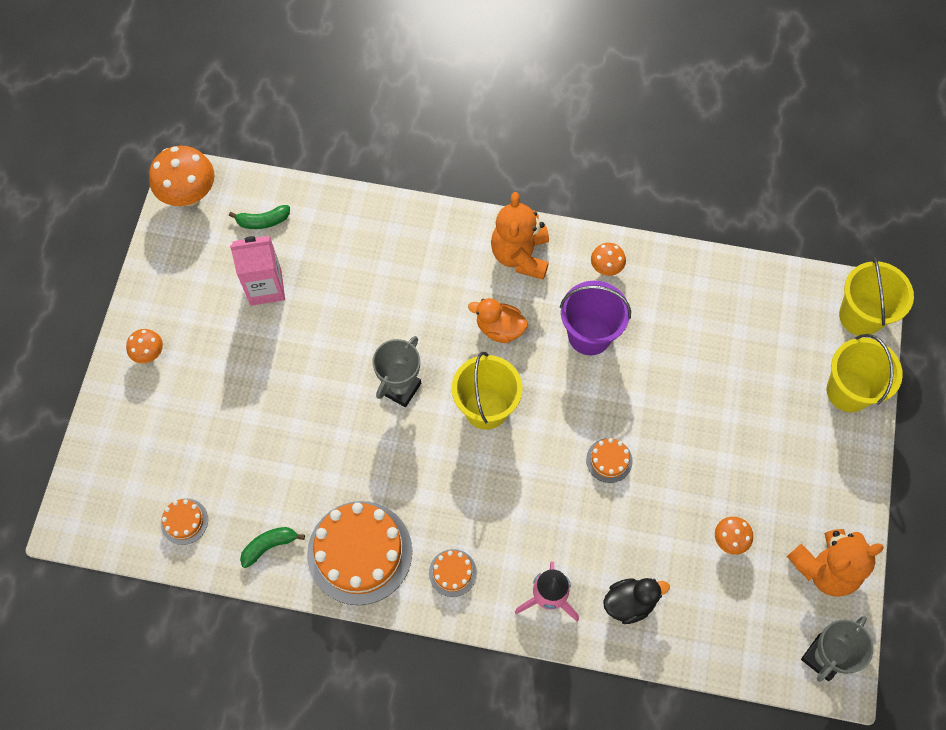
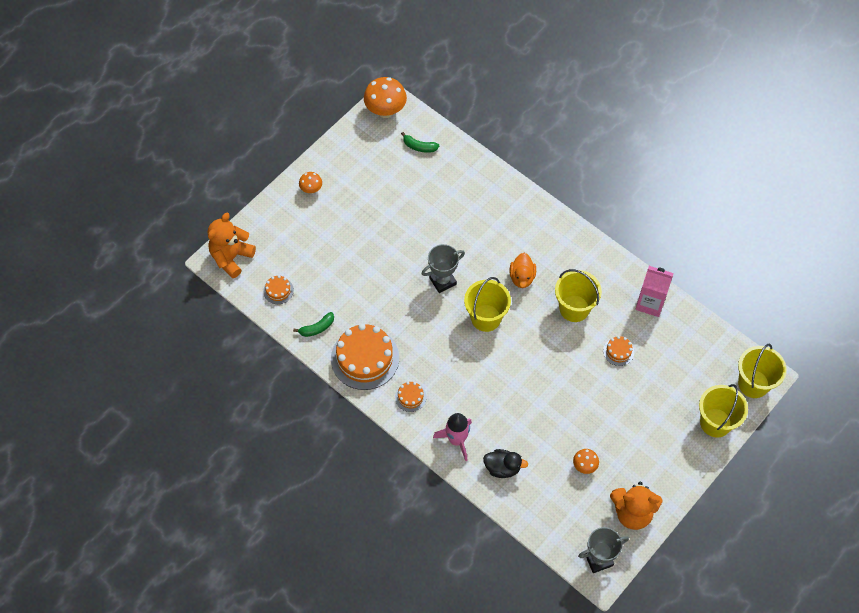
camera: 30 degrees right, 5 degrees down
pink carton [230,235,285,306] -> pink carton moved to [635,266,674,317]
green banana [240,527,305,568] -> green banana turned 150 degrees clockwise [293,312,334,337]
orange duck [468,298,528,343] -> orange duck turned 135 degrees counterclockwise [509,253,536,288]
orange teddy bear [491,192,549,280] -> orange teddy bear moved to [208,213,256,278]
purple bucket [560,281,631,355] -> yellow bucket [555,269,602,322]
orange cake [586,438,633,483] -> orange cake moved to [603,336,634,366]
orange mushroom [591,243,626,276] -> none

